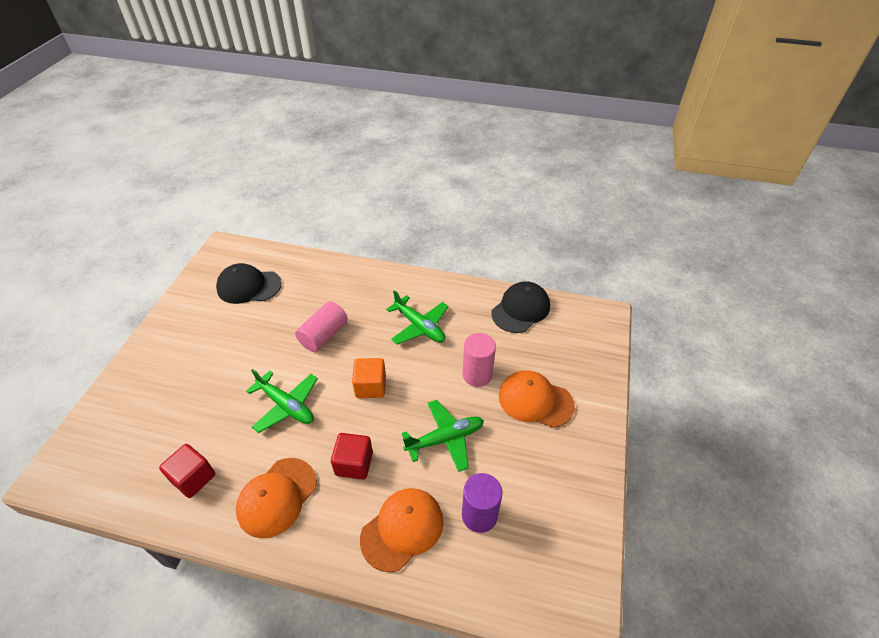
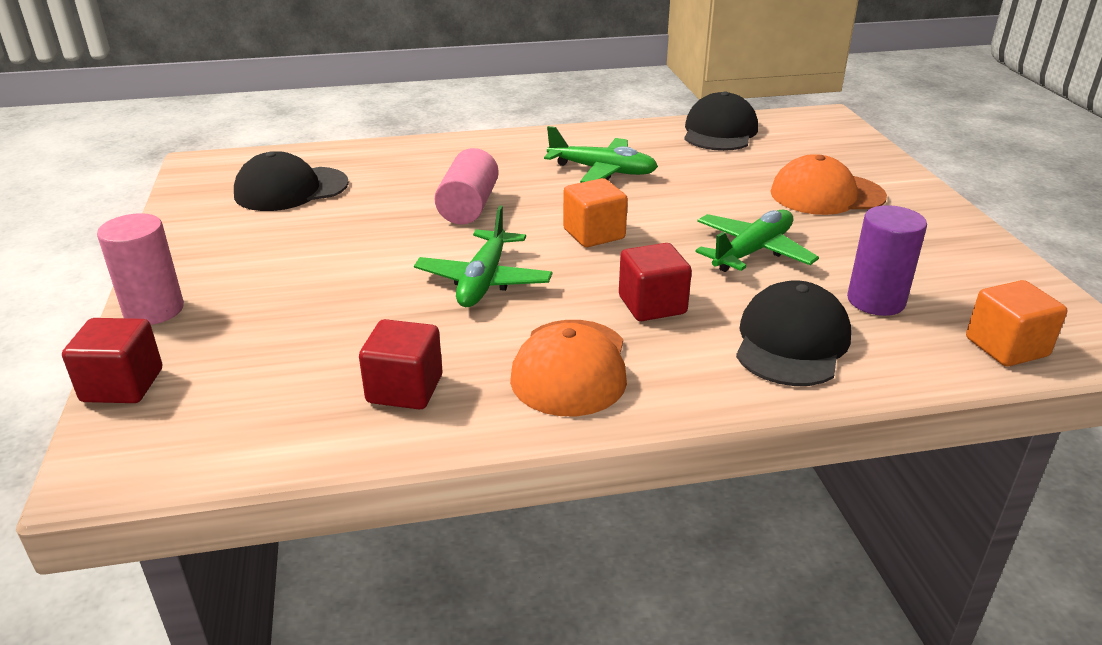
camera: 25 degrees left, 15 degrees down
green plane [246,369,318,433] -> green plane turned 90 degrees clockwise [414,206,552,307]
orange cap [360,488,443,572] -> black cap [736,280,851,386]
pink cylinder [463,333,496,387] -> pink cylinder moved to [97,213,184,325]
none -> red cube [62,318,162,403]
none -> orange cube [966,280,1067,366]

